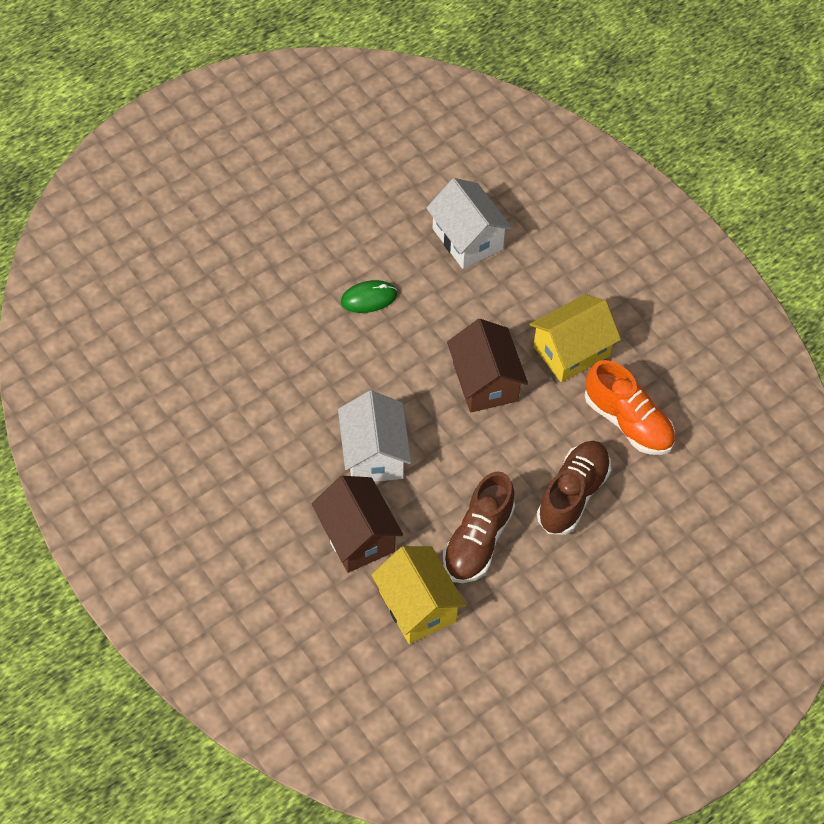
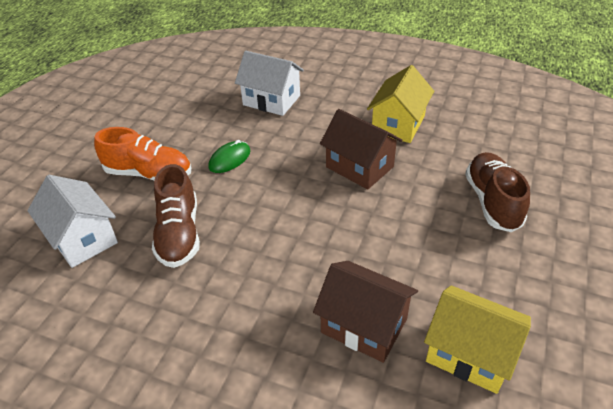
camera: 30 degrees left, 15 degrees down
white house [338,390,411,482] -> white house moved to [28,175,118,268]
brown shoe [443,471,515,583] -> brown shoe moved to [152,164,200,268]
orange shoe [585,360,675,455] -> orange shoe moved to [94,127,191,181]

